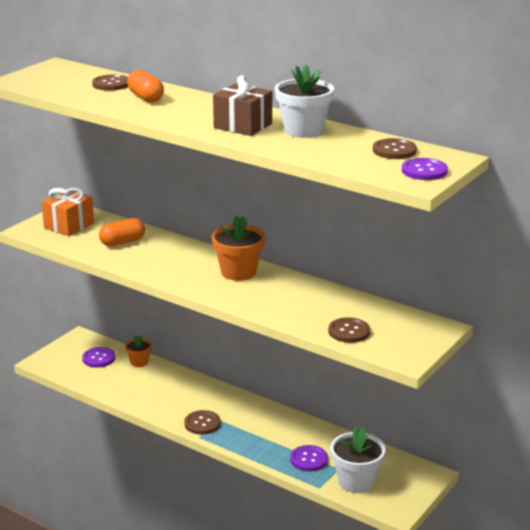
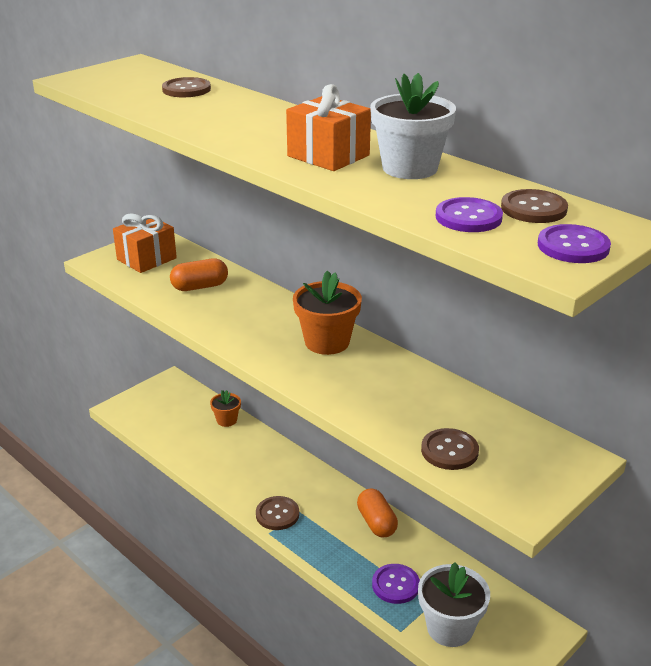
camera: 10 degrees right, 5 degrees up
purple button [82,347,116,368] -> purple button moved to [436,197,503,232]
orange capsule [127,70,164,102] -> orange capsule moved to [357,488,398,538]
brown gift [213,75,272,136] -> orange gift [286,84,371,171]

